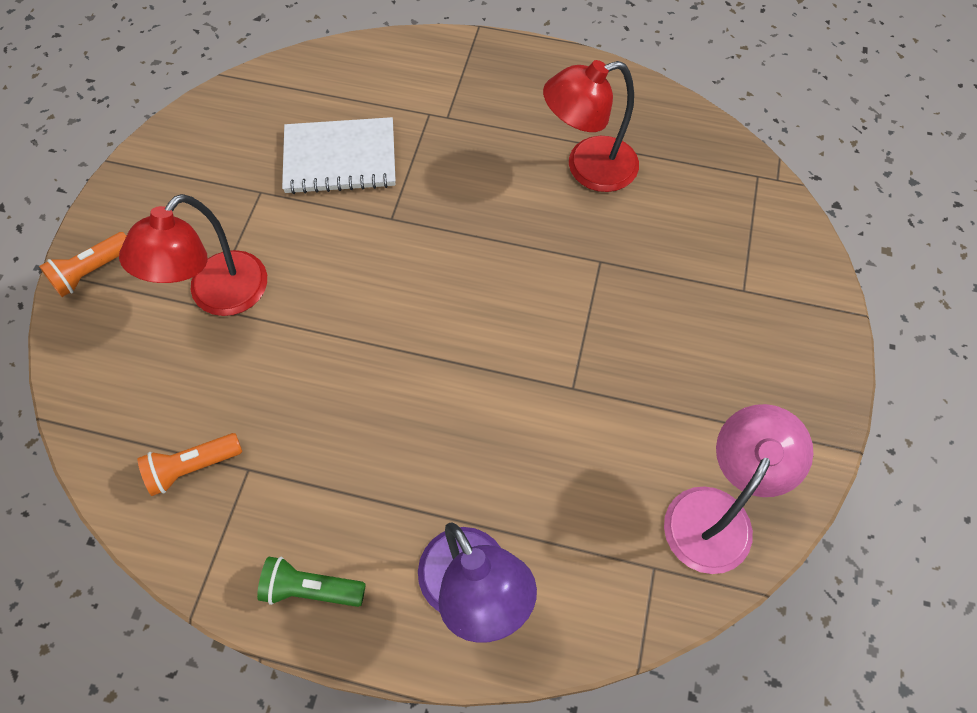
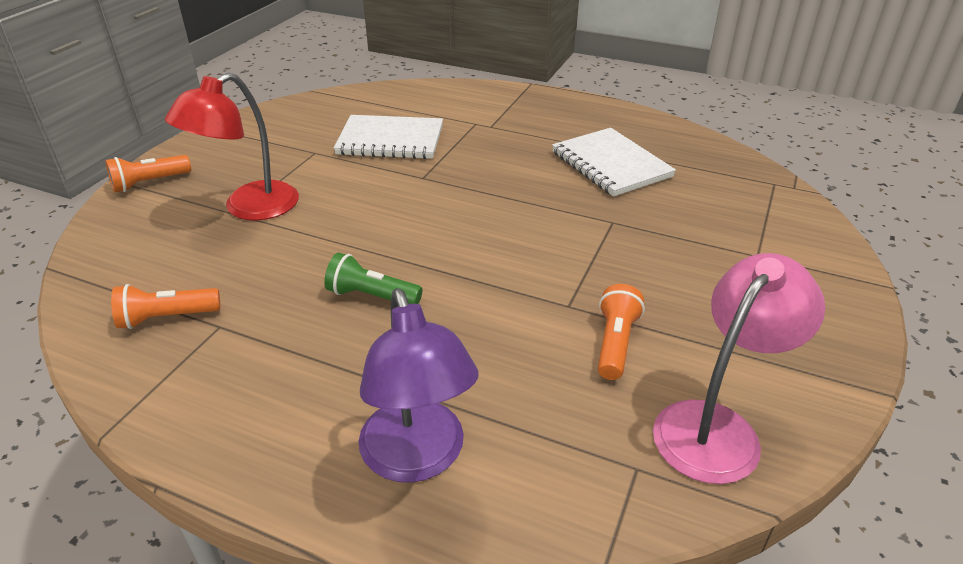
camera: 10 degrees right, 25 degrees down
green flashlight [257,557,366,607] -> green flashlight moved to [324,253,422,304]
red lamp [543,60,639,192] -> white notebook [552,128,676,197]
none -> orange flashlight [598,284,645,380]

